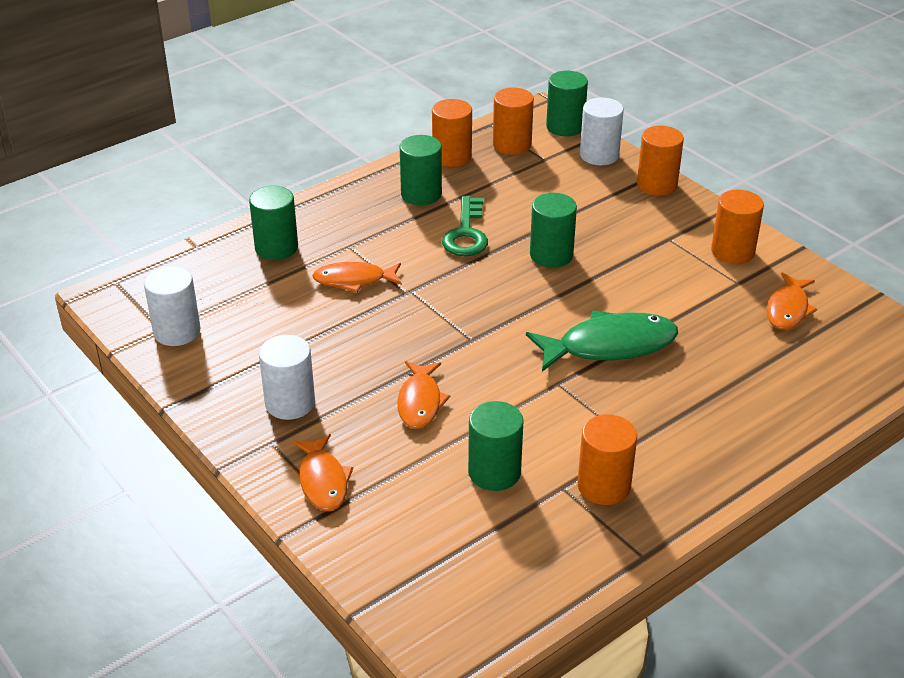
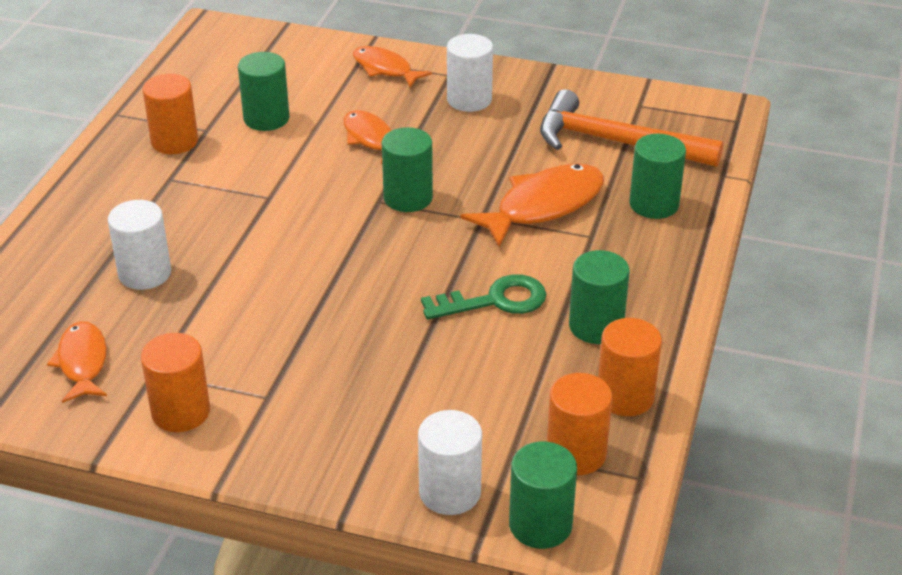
camera: 145 degrees right, 0 degrees up
white cylinder [144,266,201,346] -> white cylinder moved to [108,200,171,290]
orange fish [312,262,402,293] -> orange fish [461,164,604,248], size x1.59
green key [442,196,488,256] -> green key turned 105 degrees clockwise [421,274,546,320]
green fish [526,310,678,372] -> none
green cylinder [530,193,577,268] -> green cylinder moved to [382,127,433,212]
orange cylinder [637,126,684,196] -> none
none -> orange hammer [540,89,724,167]

